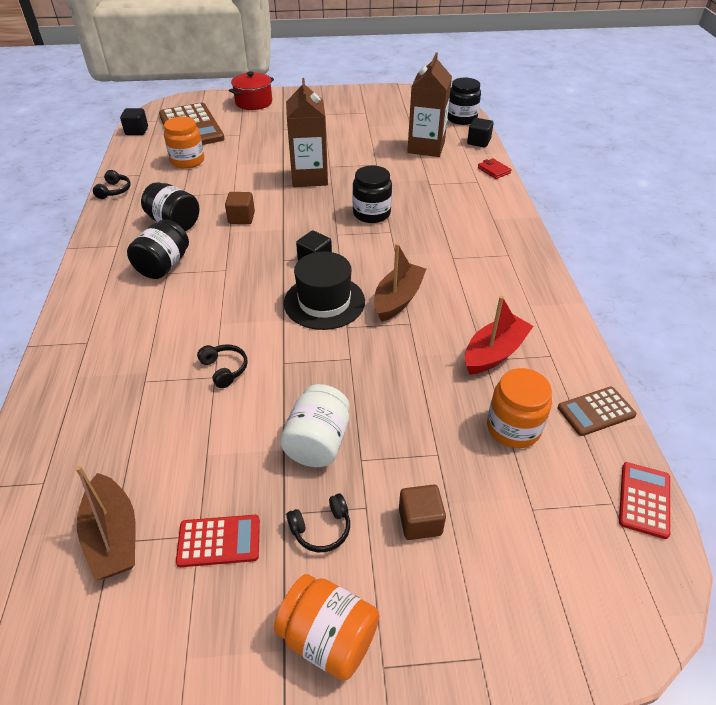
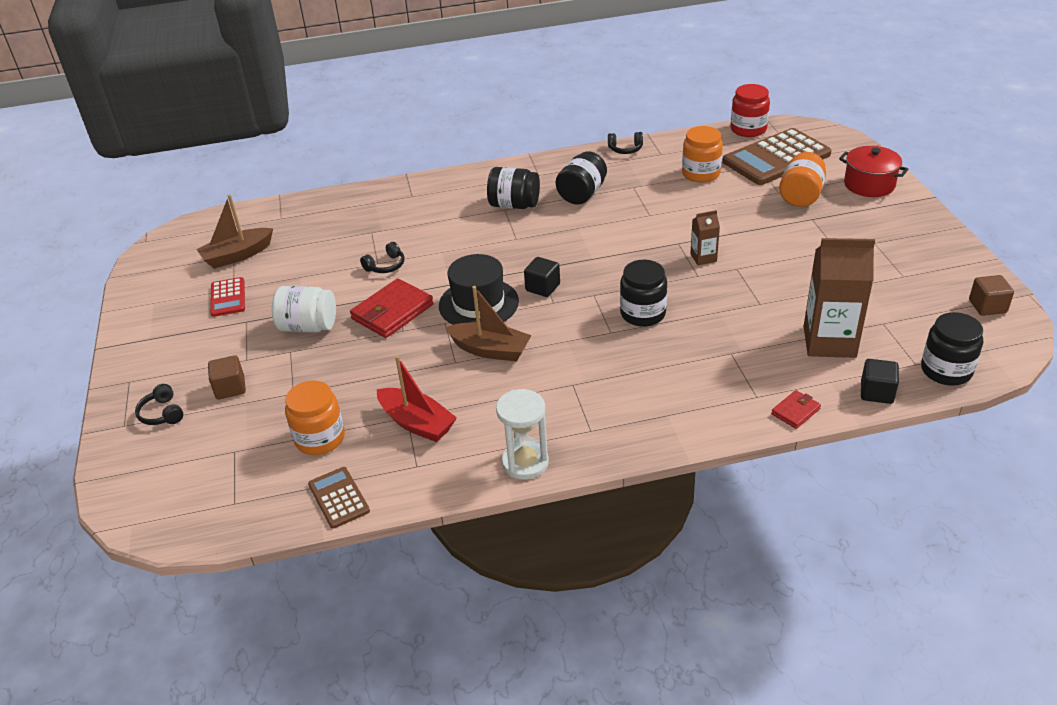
camera: 85 degrees right, 5 degrees down
black cube [120,108,148,135] -> red jar [731,84,770,137]
brown cube [225,192,255,224] -> brown cube moved to [969,275,1014,316]
orange jar [274,574,379,681] -> orange jar moved to [779,152,826,207]
brown carton [286,78,328,187] -> brown carton [690,210,720,265], size x0.49
black headphones [286,493,350,552] -> black headphones moved to [135,384,183,425]
red calculator [619,462,670,539] -> none
none -> red wallet [350,279,434,338]
none -> white hourglass [496,389,549,480]

